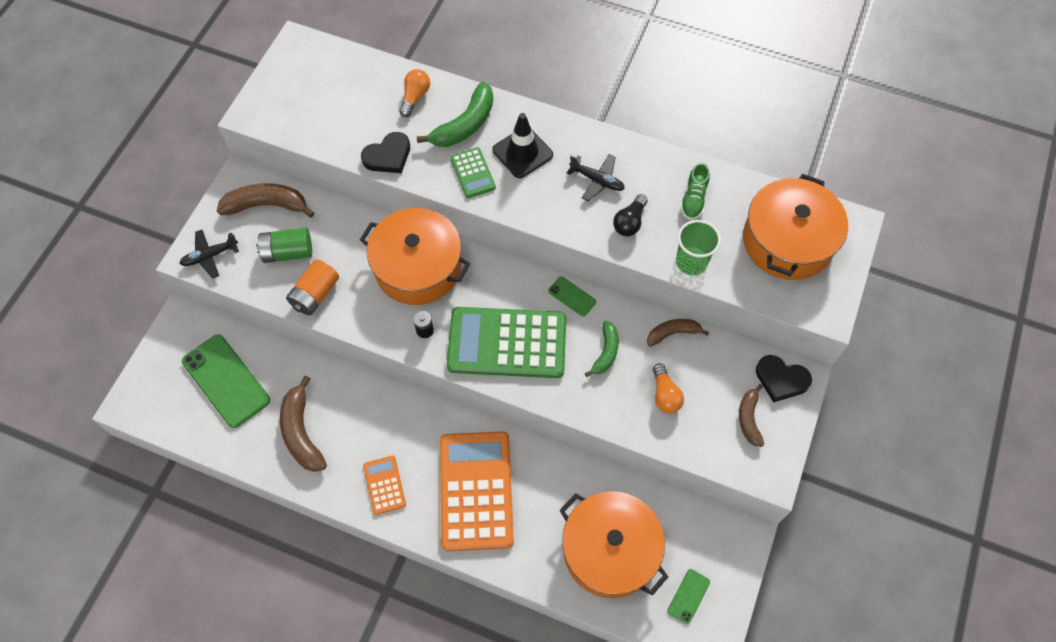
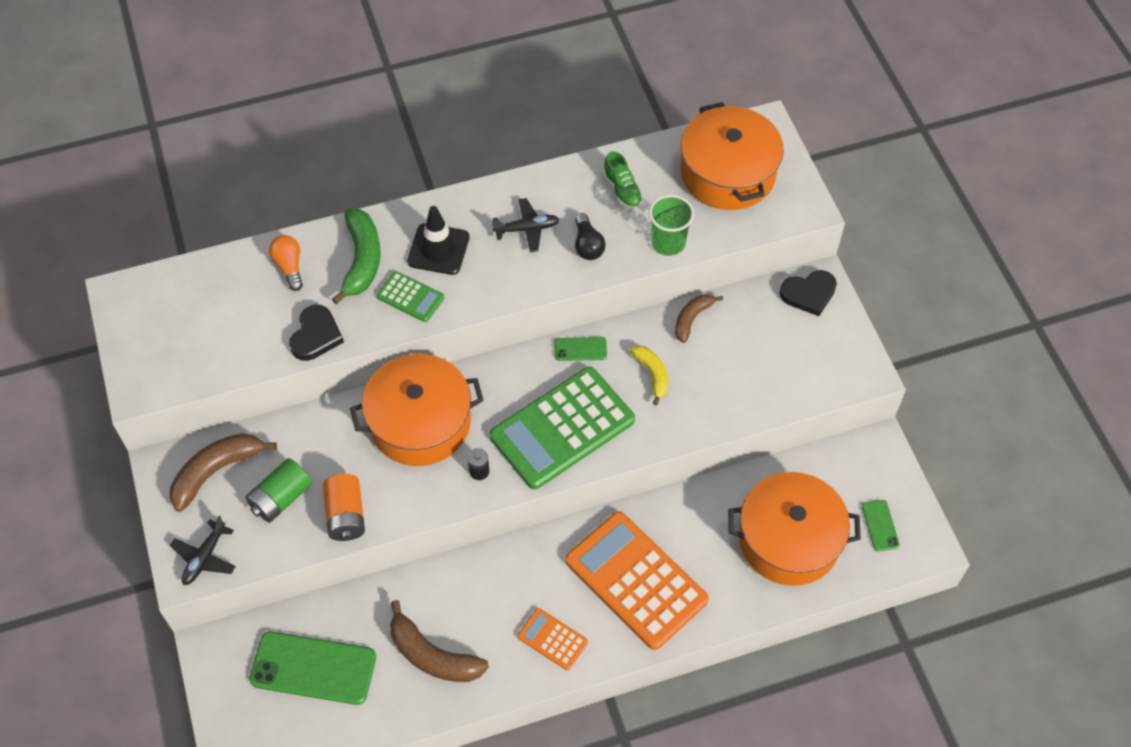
camera: 40 degrees left, 5 degrees down
green banana [585,321,619,377] -> yellow banana [629,345,668,405]
orange light bulb [653,363,684,413] -> none
brown banana [739,384,764,447] -> none

